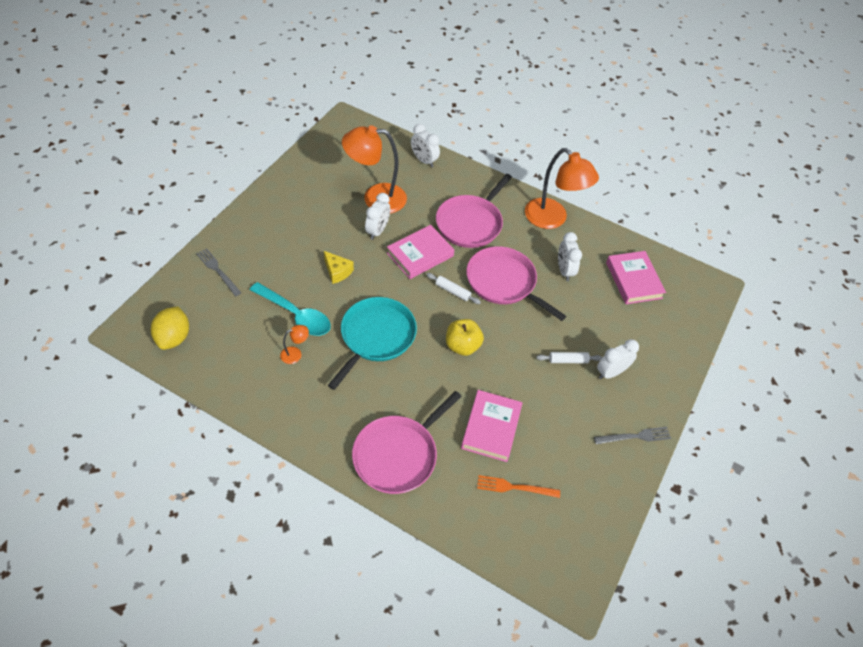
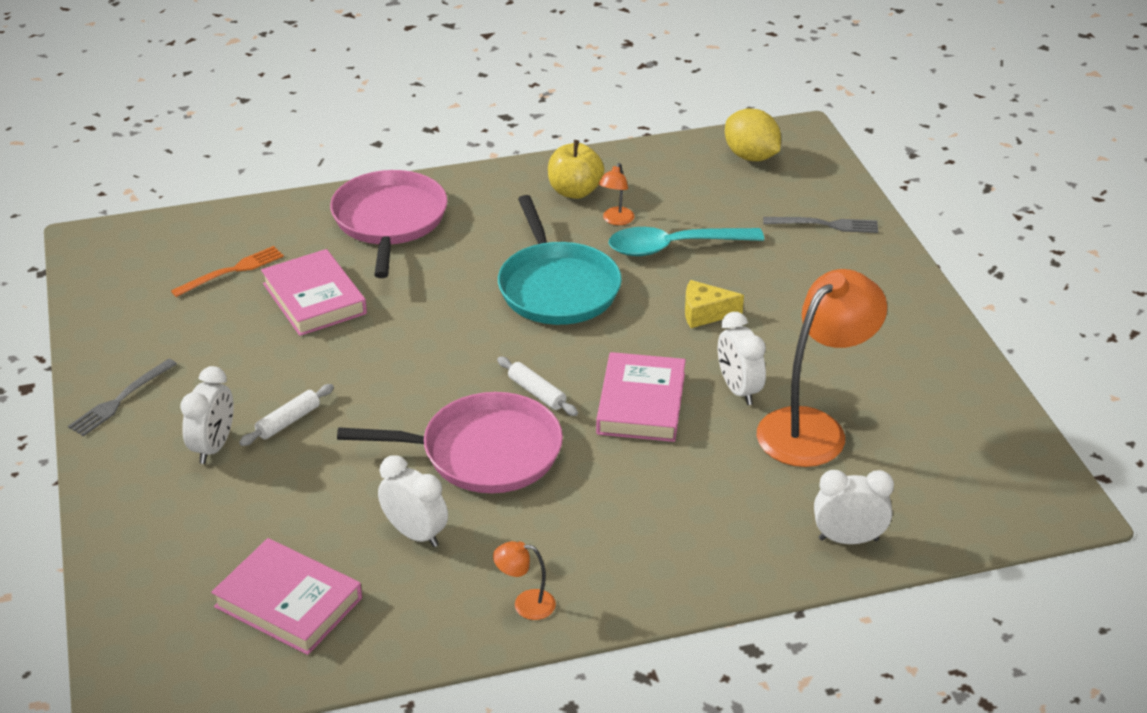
camera: 140 degrees right, 15 degrees down
white rolling pin [426,273,481,304] -> white rolling pin turned 60 degrees clockwise [497,357,578,416]
pink pan [436,174,512,248] -> none
yellow apple [446,319,484,356] -> yellow apple moved to [548,140,604,199]
orange lamp [525,148,599,229] -> orange lamp [493,541,556,620], size x0.42

